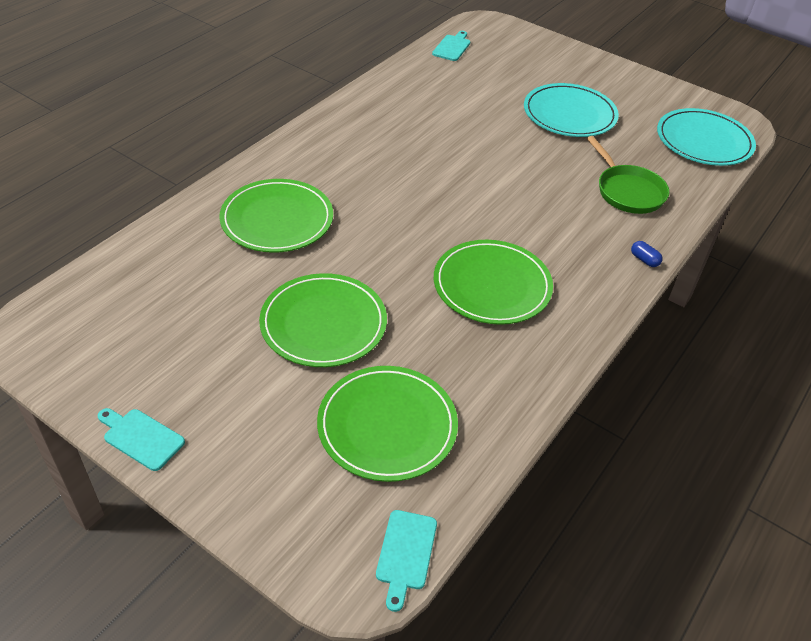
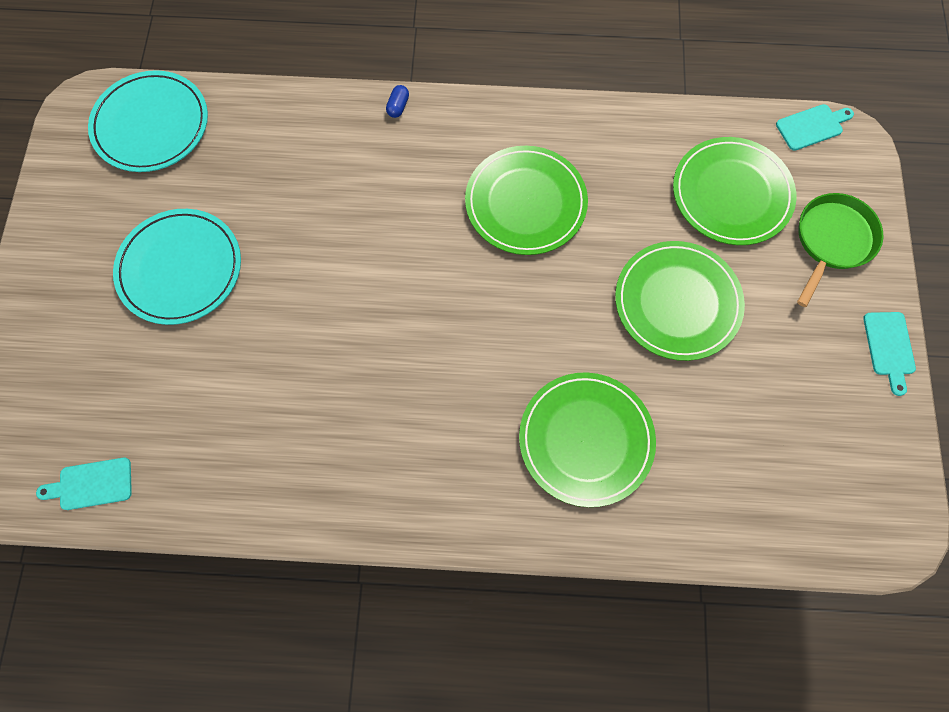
camera: 120 degrees left, 25 degrees up
green pan [587,136,669,214] -> green pan moved to [797,193,884,307]

